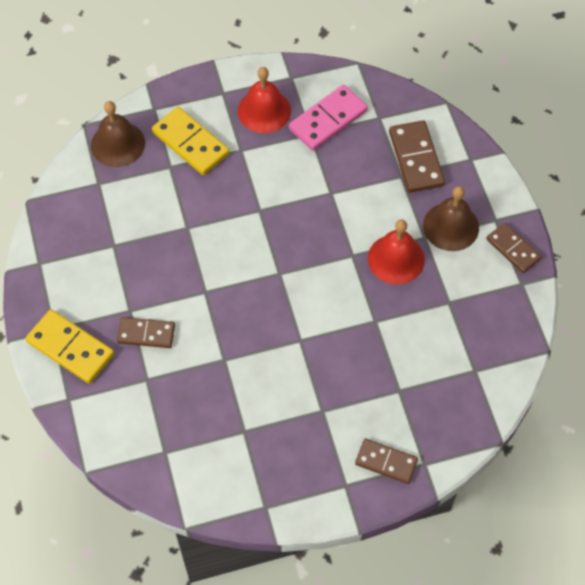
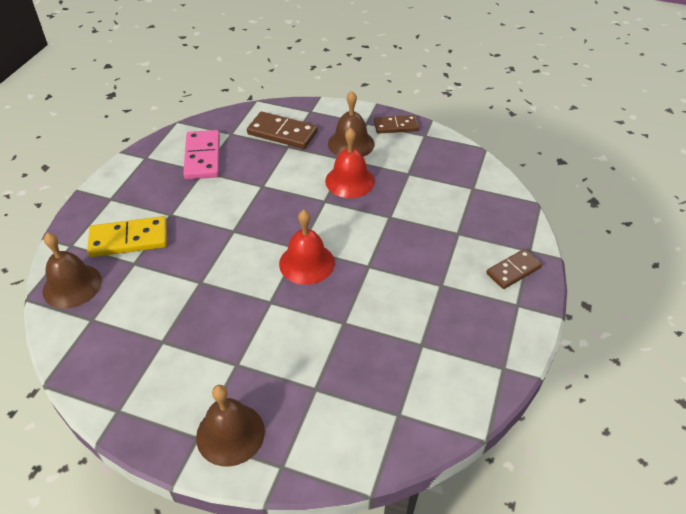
camera: 55 degrees left, 15 degrees down
yellow domino [25,309,114,384] -> brown bell [196,385,265,467]
brown domino [117,317,175,348] -> none
red bell [238,67,291,133] -> red bell moved to [279,210,335,285]

